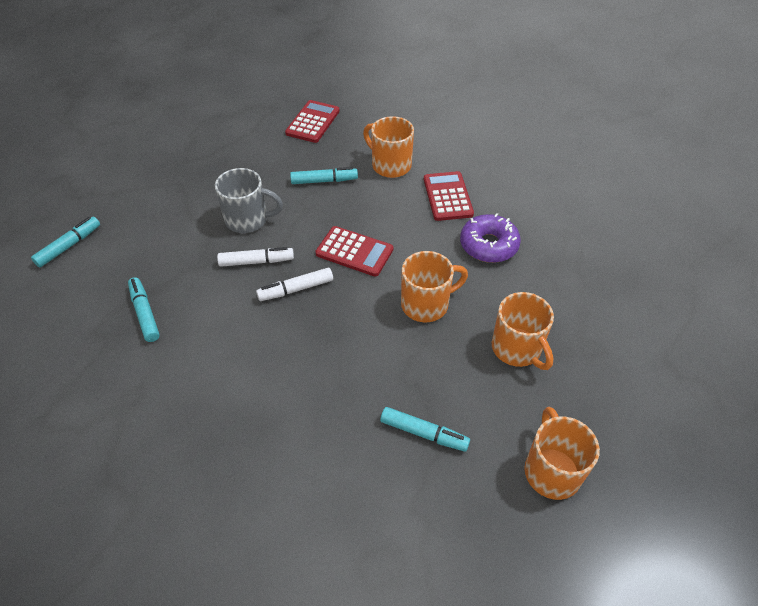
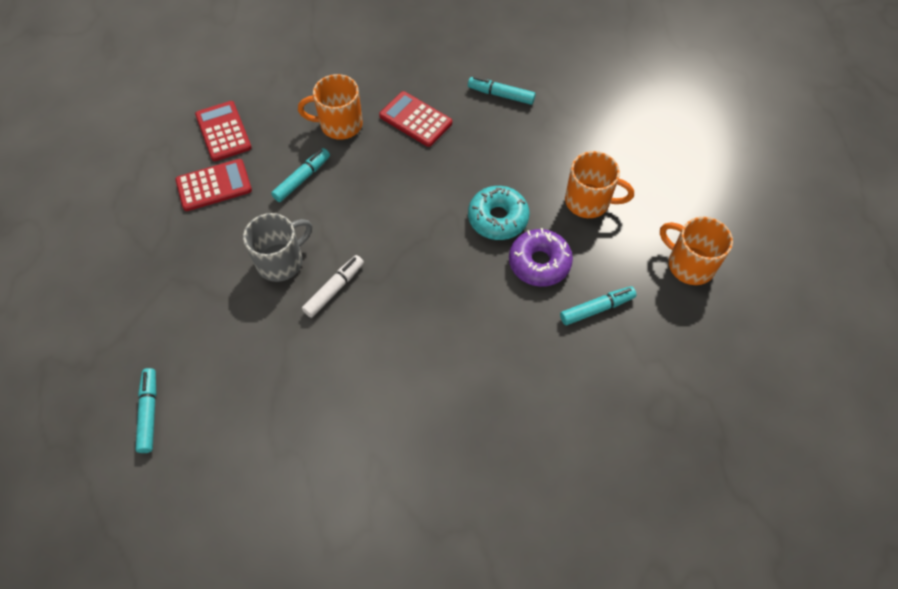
camera: 45 degrees left, 10 degrees up
turquoise marker [128,277,160,342] -> turquoise marker moved to [468,77,536,105]
white marker [256,268,333,301] -> none
red calculator [315,226,393,277] -> red calculator moved to [175,159,252,211]
orange mug [401,251,468,322] -> turquoise donut [468,186,530,240]
purple donut [460,213,521,263] -> purple donut moved to [509,228,573,287]

